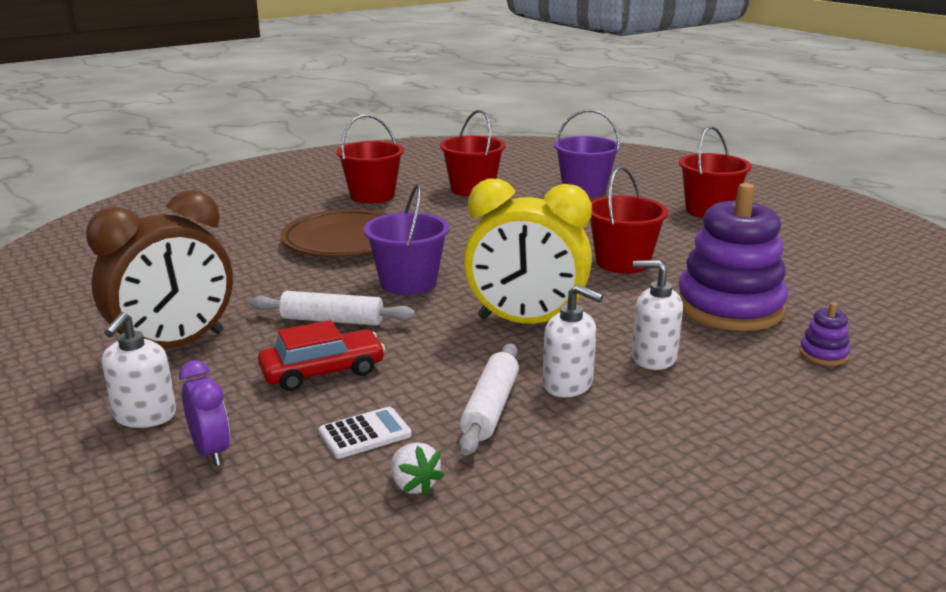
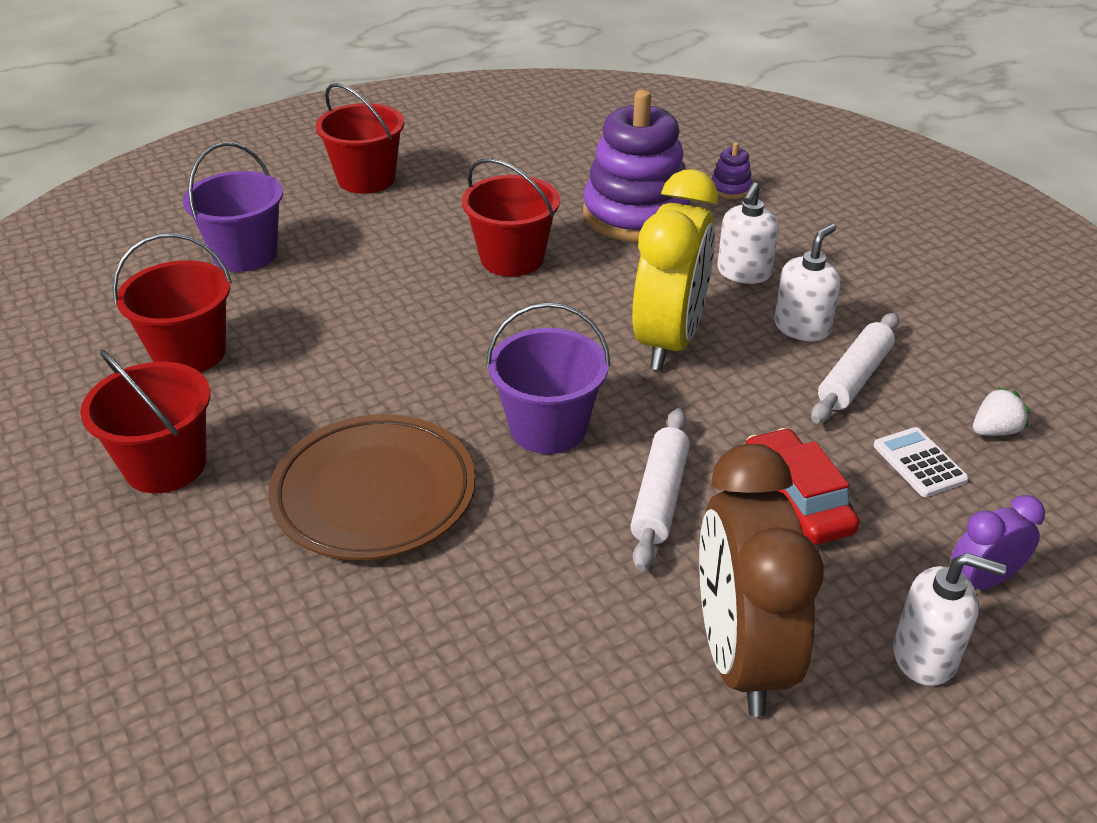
camera: 85 degrees left, 15 degrees up
brown clock [86,190,233,348] -> brown clock turned 150 degrees counterclockwise [699,444,824,717]
white rolling pin [459,343,519,456] -> white rolling pin turned 75 degrees counterclockwise [811,313,899,423]

